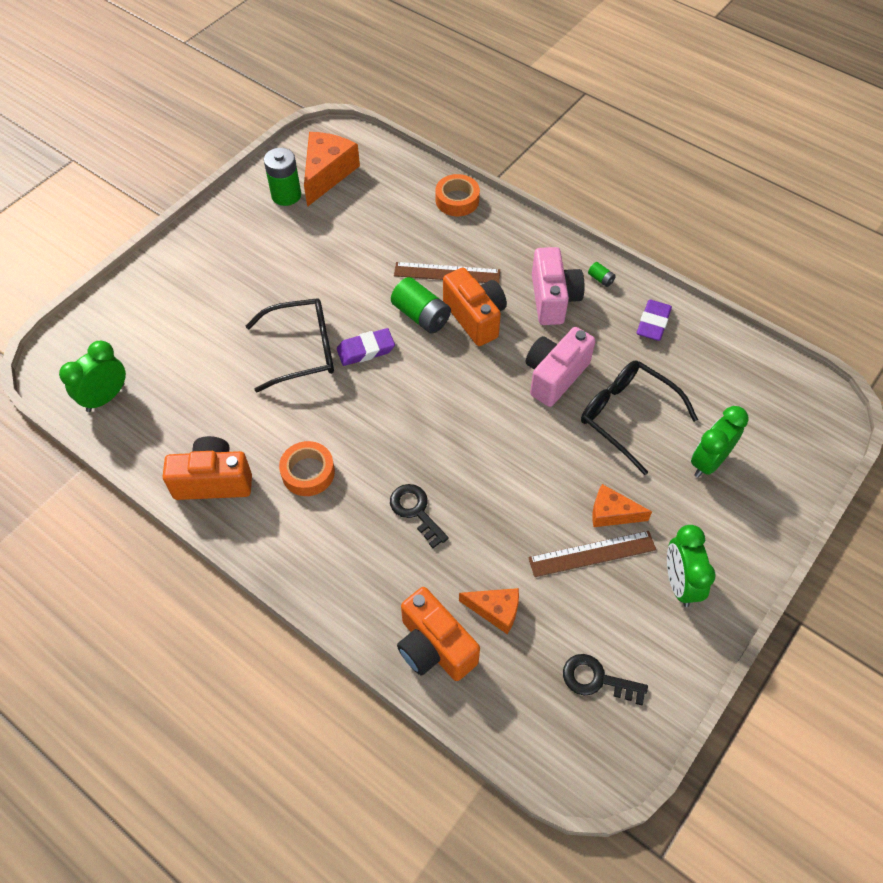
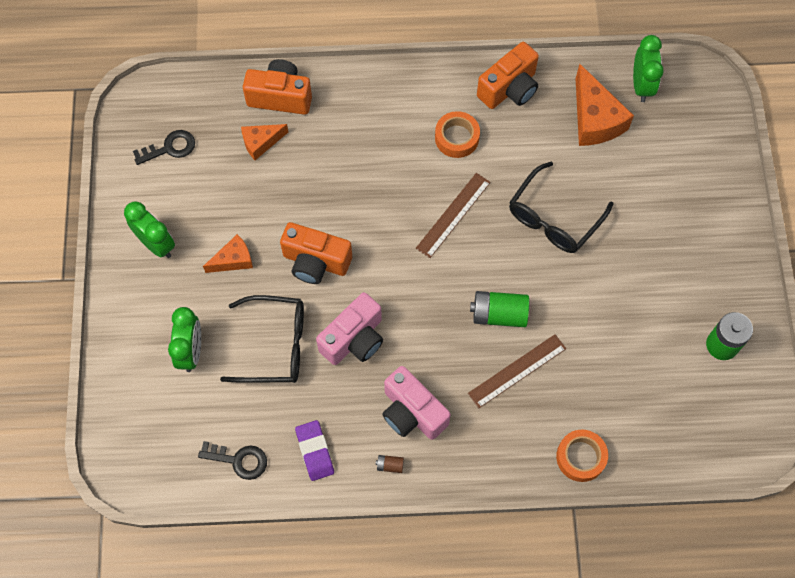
camera: 140 degrees right, 10 degrees up
orange cheese [304,132,360,207] -> orange cheese moved to [576,64,634,146]
purple eraser [337,328,395,366] -> none
black key [390,484,449,548] -> black key moved to [198,441,267,480]
orange camera [443,268,507,346] -> orange camera moved to [280,222,352,284]
pink camera [526,327,595,407] -> pink camera turned 45 degrees clockwise [316,292,383,365]
brown ruler [528,531,656,577] -> brown ruler moved to [416,173,491,258]
green battery [588,262,616,287] -> brown battery [376,455,404,473]

